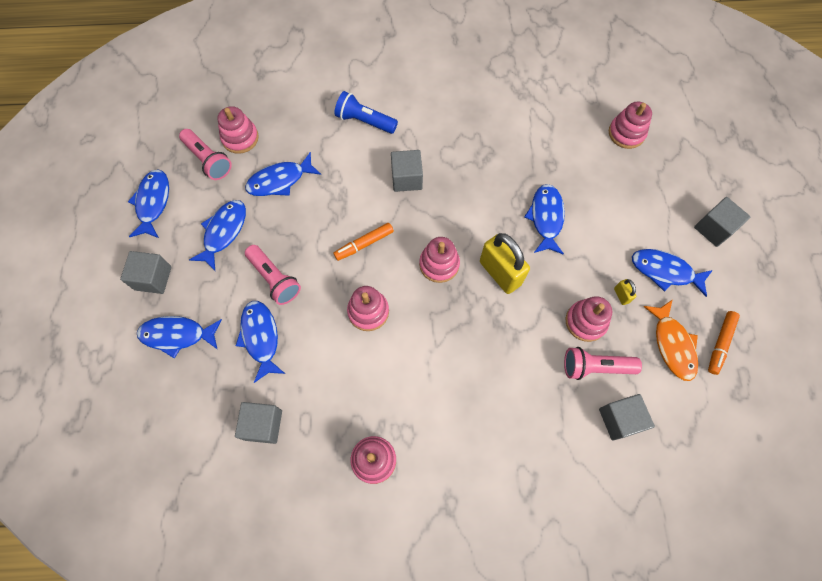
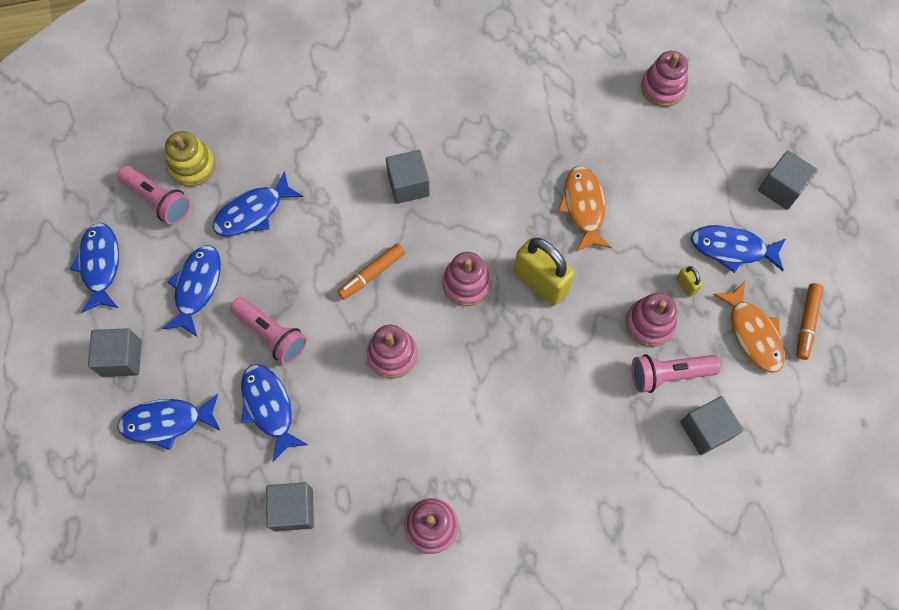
camera: 10 degrees left, 0 degrees up
pink stacking toy [217,106,259,154] -> yellow stacking toy [165,131,216,187]
blue flashlight [334,91,398,134] -> none
blue fish [524,184,565,255] -> orange fish [558,166,612,252]

